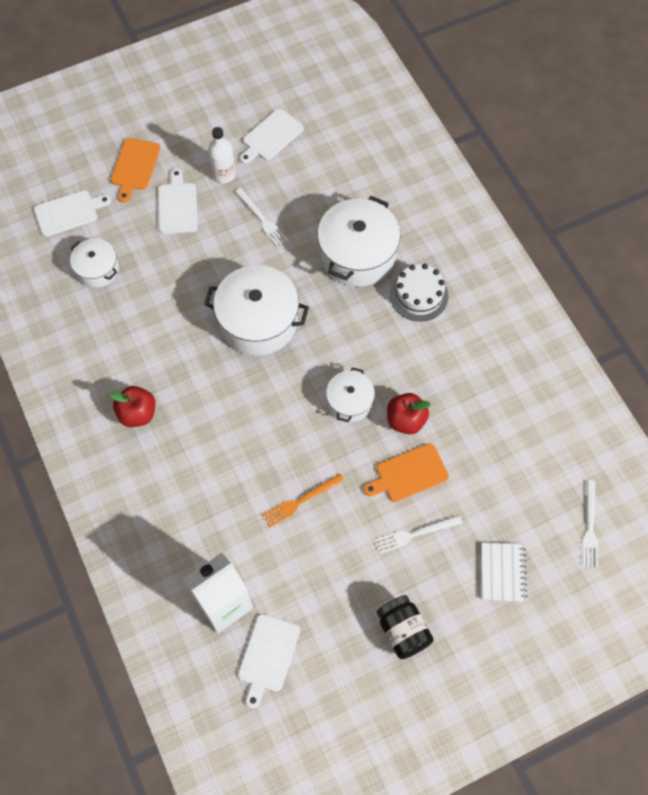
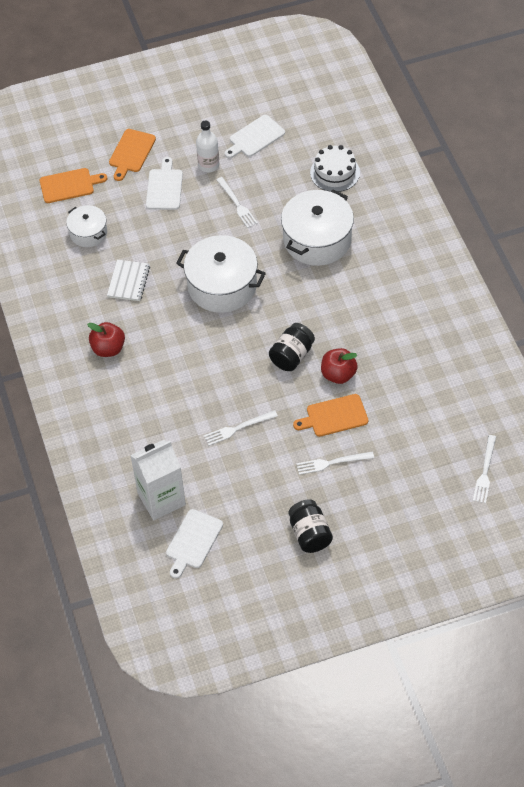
camera: 10 degrees right, 10 degrees down
white cutting board [34,190,111,237] -> orange cutting board [40,168,107,203]
orange fork [263,474,344,527] -> white fork [204,410,278,446]
white pot [326,367,375,422] -> black jar [269,323,315,371]
white cake [390,264,448,321] -> white cake moved to [310,145,360,192]
white notebook [481,542,527,602] -> white notebook moved to [107,260,150,301]

